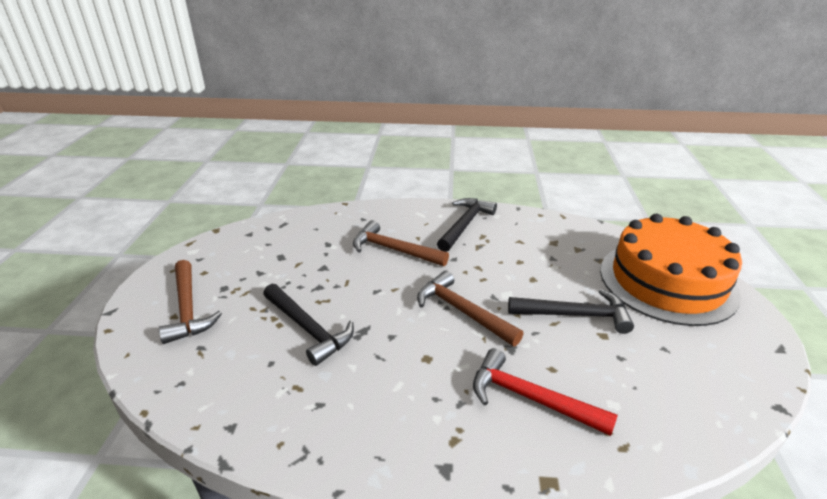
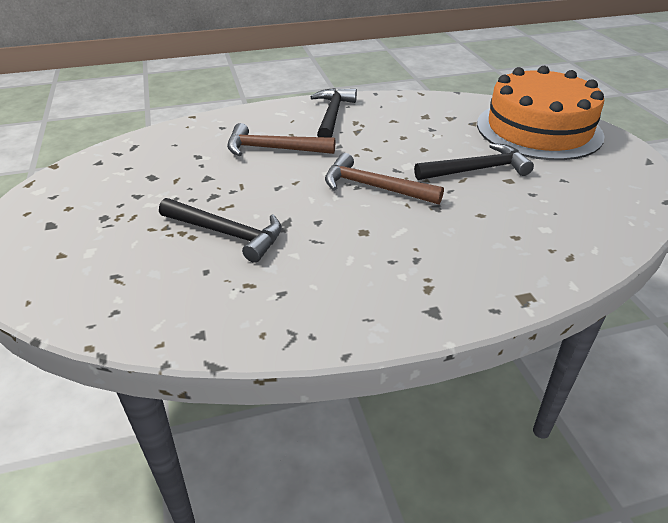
camera: 20 degrees left, 5 degrees up
brown hammer [159,260,222,344] -> none
red hammer [473,348,618,436] -> none

